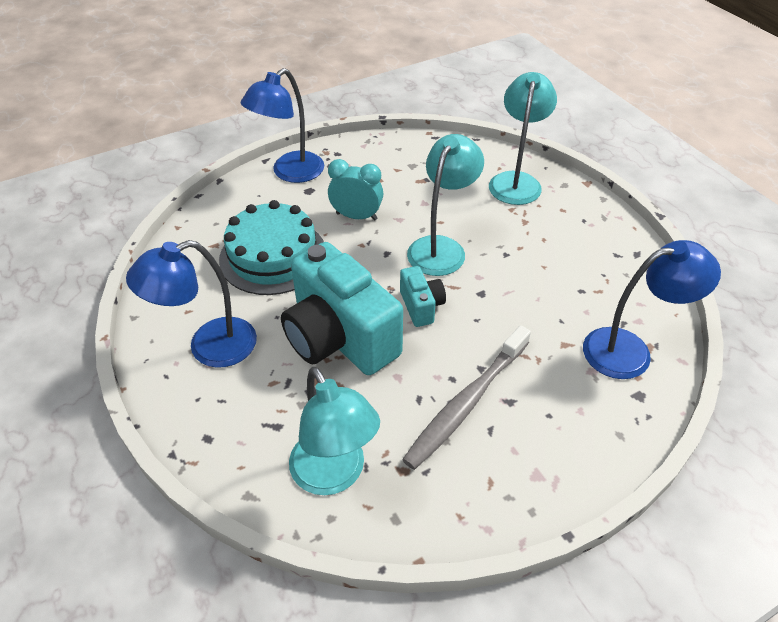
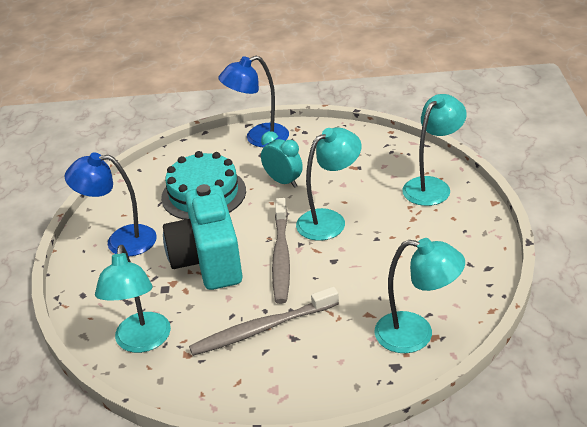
camera: 30 degrees right, 10 degrees down
turquoise camera [400,266,446,327] -> grey toothbrush [272,198,290,304]
blue lamp [583,240,721,379] -> turquoise lamp [374,238,465,353]

